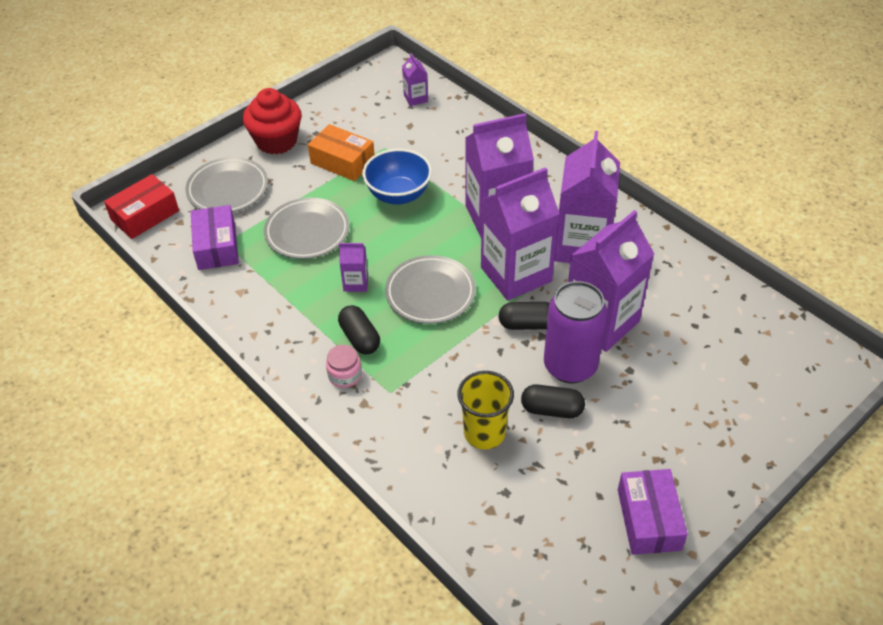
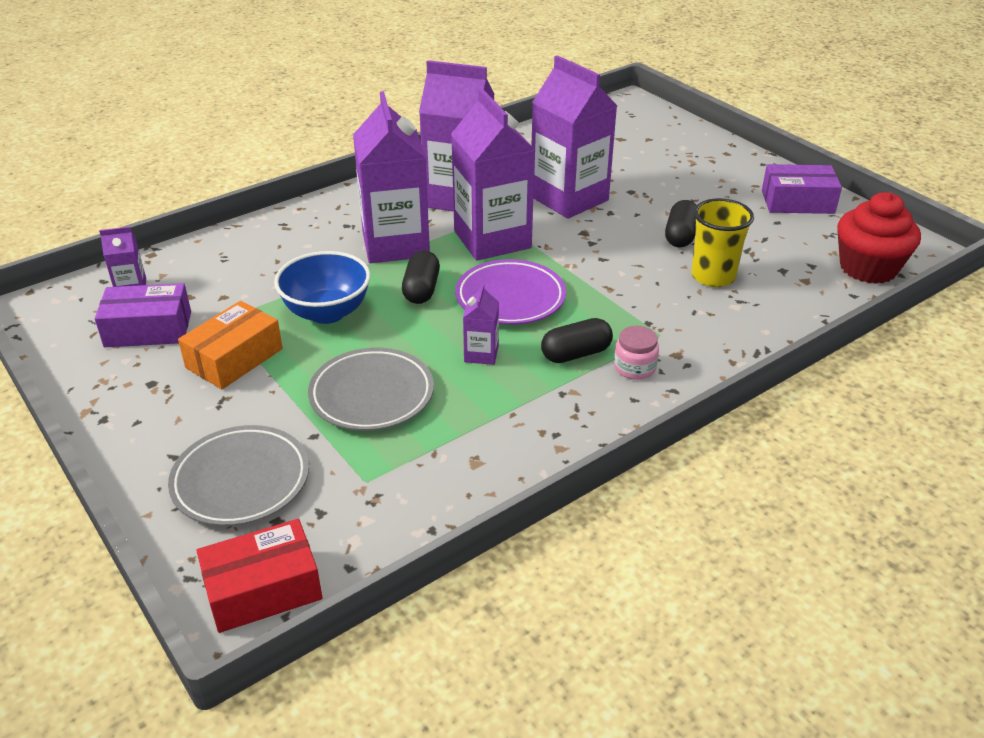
camera: 85 degrees left, 10 degrees down
red box [104,174,179,239] -> red box turned 75 degrees counterclockwise [196,519,322,633]
purple box [191,205,239,270] -> purple box moved to [95,283,191,347]
red cupcake [243,88,302,154] -> red cupcake moved to [837,192,921,284]
grey plate [385,255,476,324] -> purple plate [455,259,566,325]
black capsule [499,302,550,330] -> black capsule moved to [402,250,440,304]
purple can [544,281,607,383] -> none

